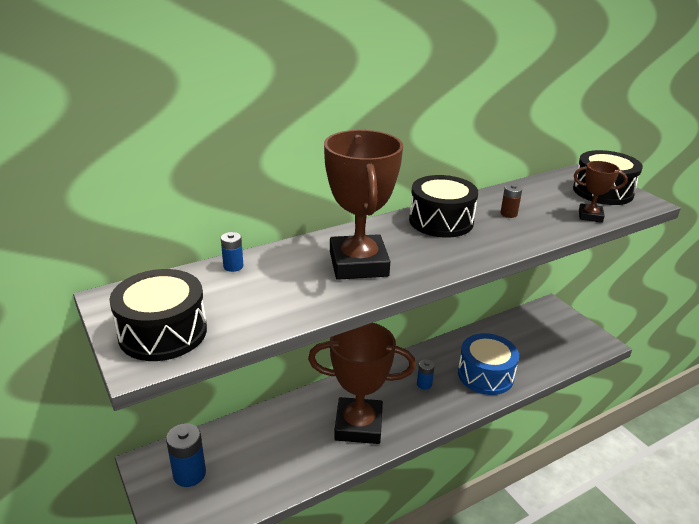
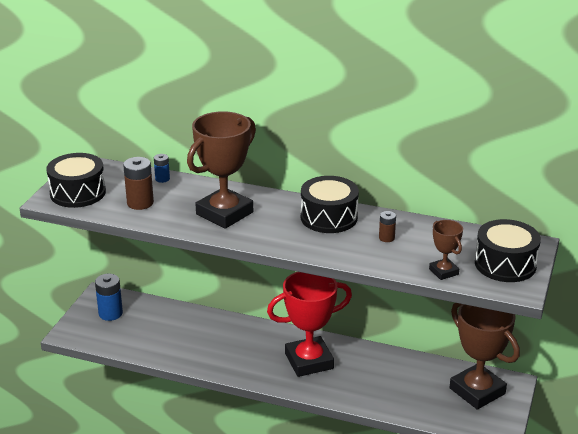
camera: 50 degrees right, 0 degrees up
brown trophy [308,323,416,444] -> brown trophy moved to [449,303,520,410]
blue battery [417,359,435,390] -> red trophy [267,272,352,377]
blue drum [458,333,519,395] -> none
none -> brown battery [123,157,154,210]

